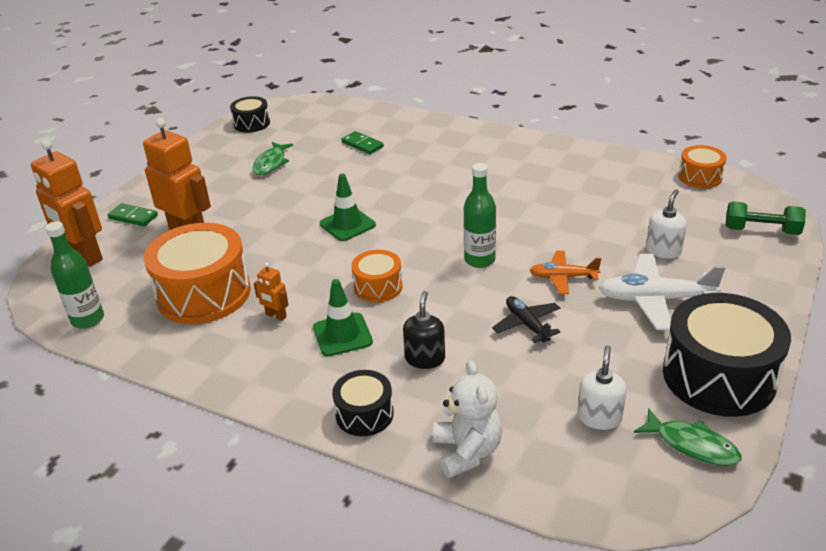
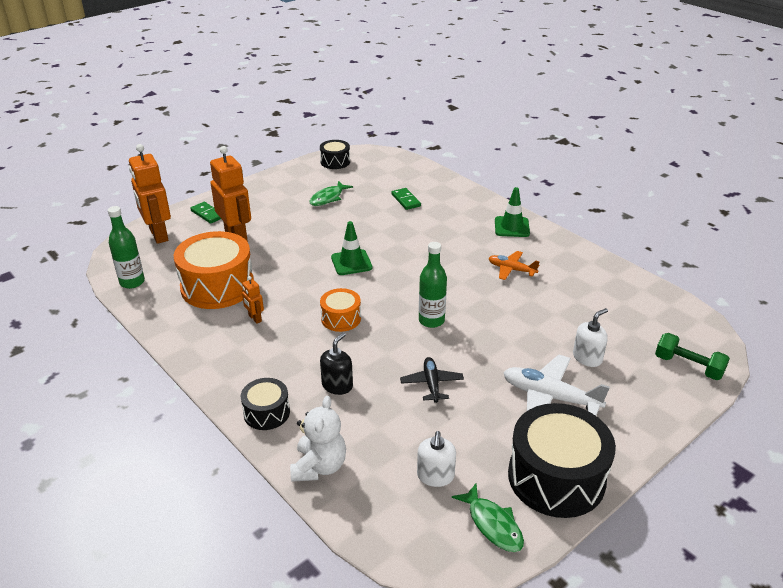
camera: 20 degrees right, 0 degrees up
green traffic cone [313,279,373,357] -> green traffic cone moved to [495,187,530,237]
orange plane [529,251,601,294] -> orange plane moved to [489,251,539,280]
white soap dispenser [577,345,627,430] -> white soap dispenser turned 150 degrees clockwise [417,431,456,487]
orange drum [678,145,727,188] -> none

